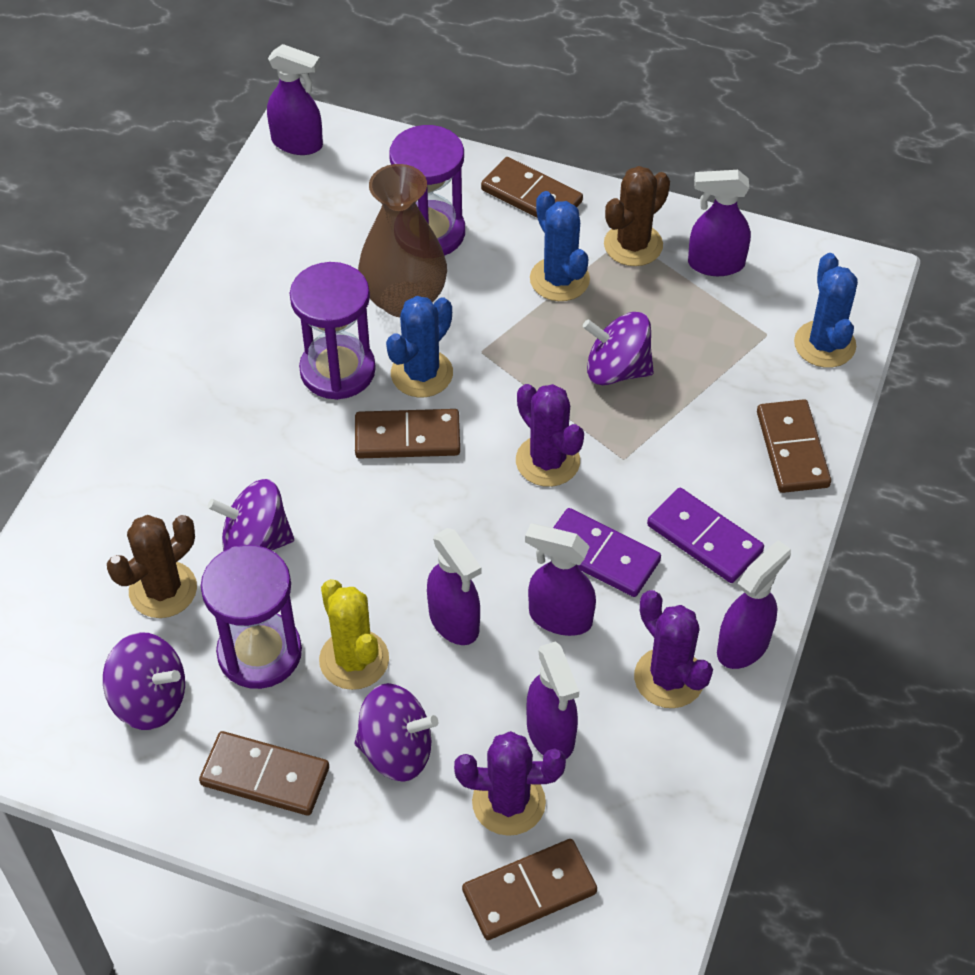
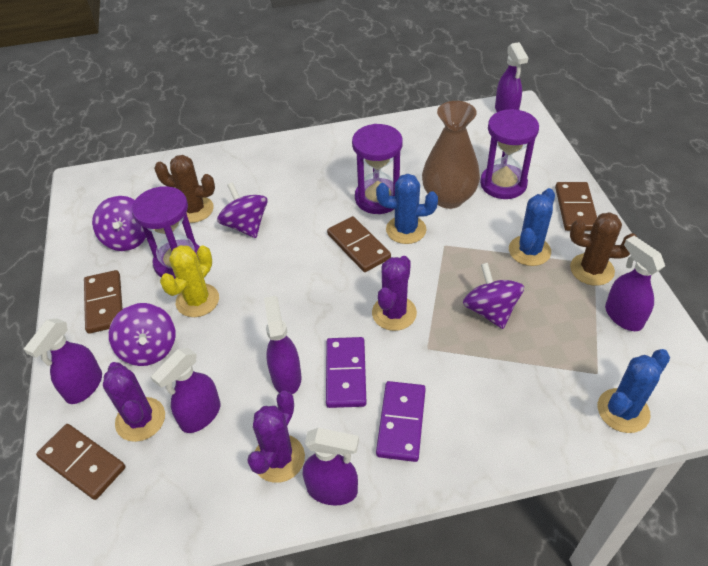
camera: 60 degrees right, 5 degrees down
purple spray bottle [427,528,481,645] -> purple spray bottle moved to [24,318,102,404]
brown domino [757,399,831,493] -> none

